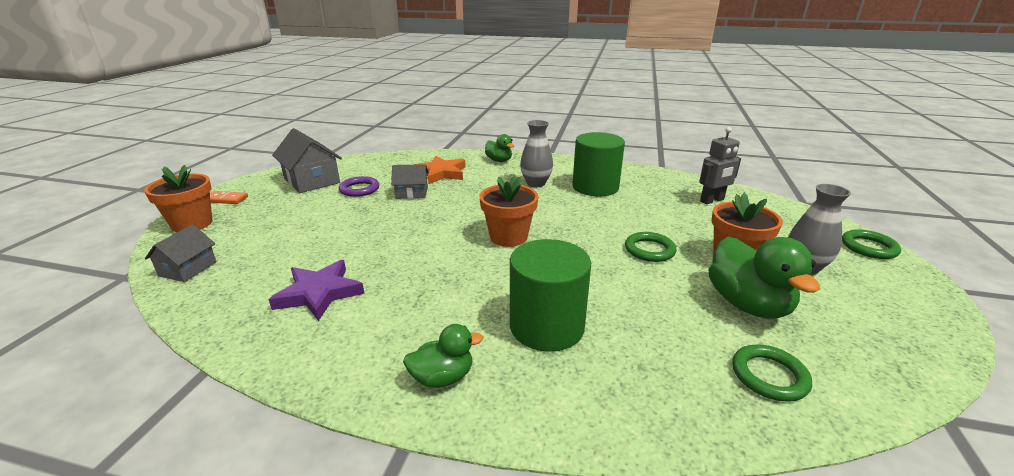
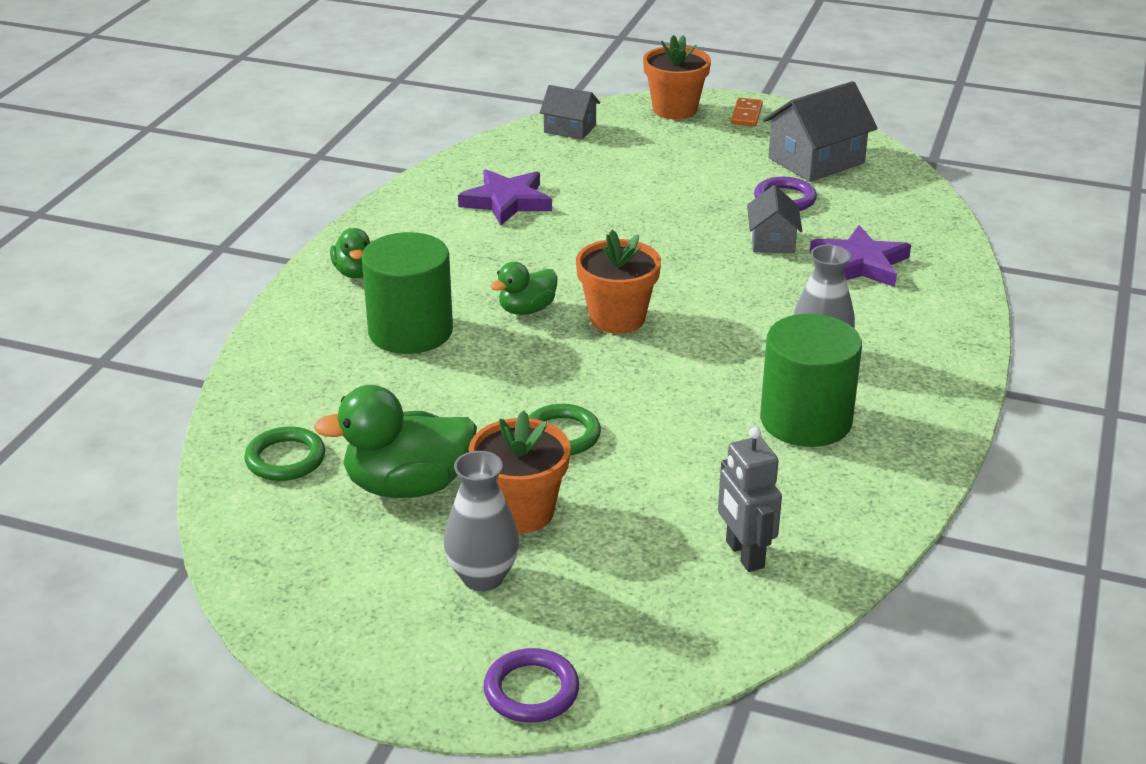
camera: 95 degrees right, 5 degrees up
orange star [414,156,466,184] -> purple star [810,225,911,287]
green duck [485,134,514,162] -> green duck moved to [490,262,557,315]
green ring [842,229,901,259] -> purple ring [484,648,579,723]

